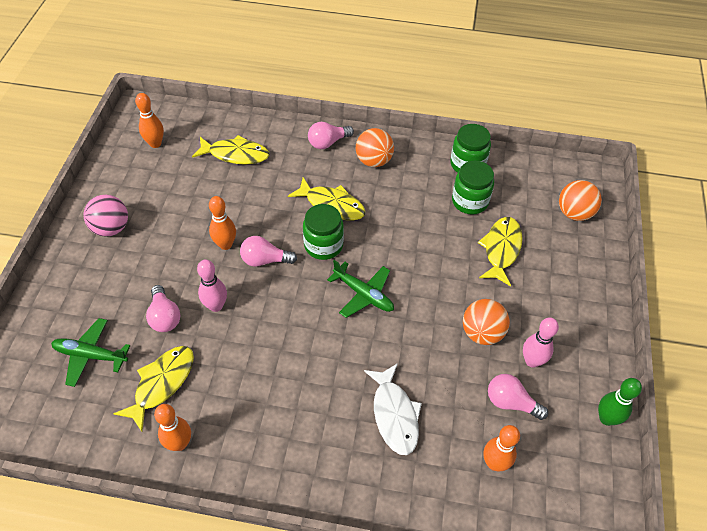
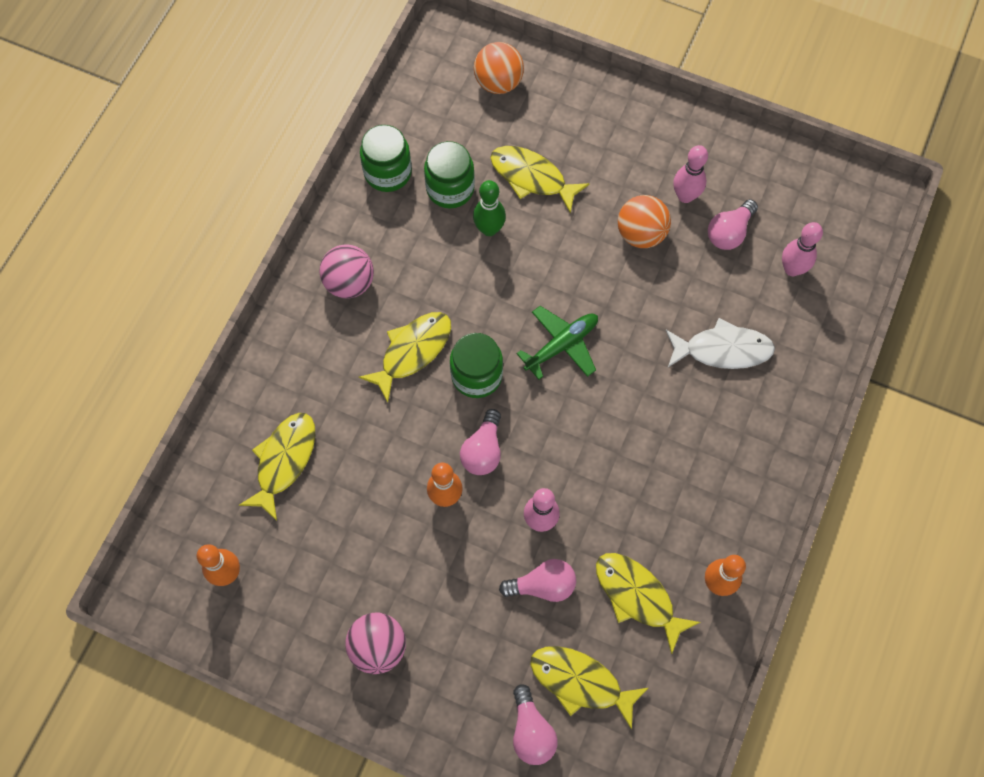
camera: 75 degrees left, 15 degrees up
green plane [51,318,131,387] -> yellow fish [530,646,648,730]
pink light bulb [308,122,354,149] -> pink light bulb moved to [513,684,558,765]
orange ball [356,128,394,167] -> pink ball [320,245,374,298]
orange bowling pin [483,425,520,471] -> pink bowling pin [782,222,823,276]
green bowling pin [598,378,642,426] -> green bowling pin moved to [473,180,506,236]

